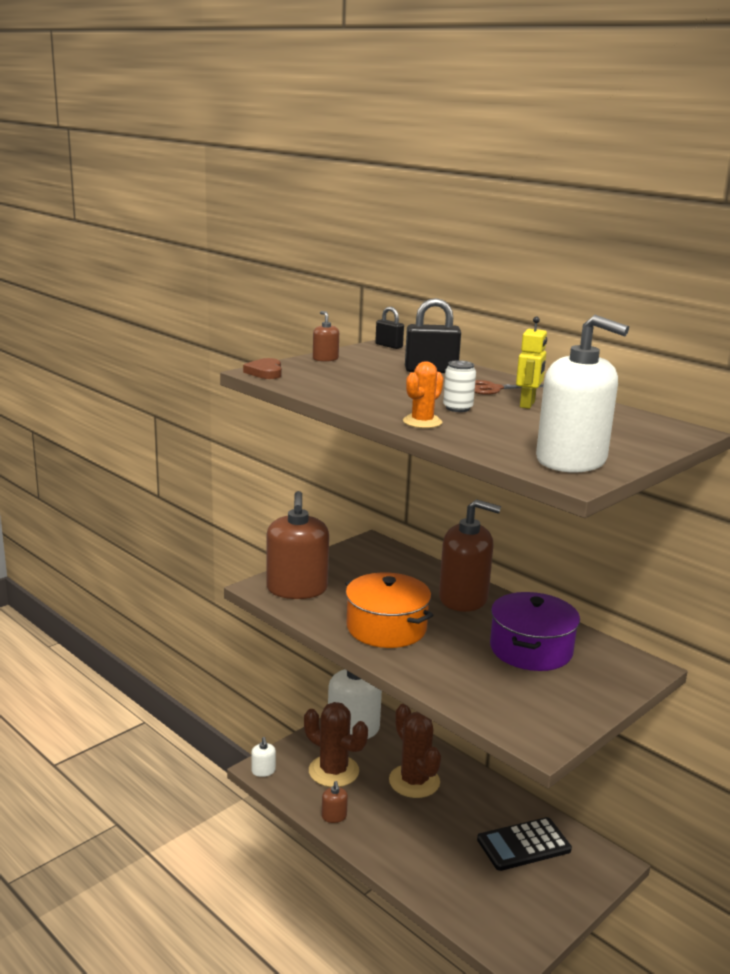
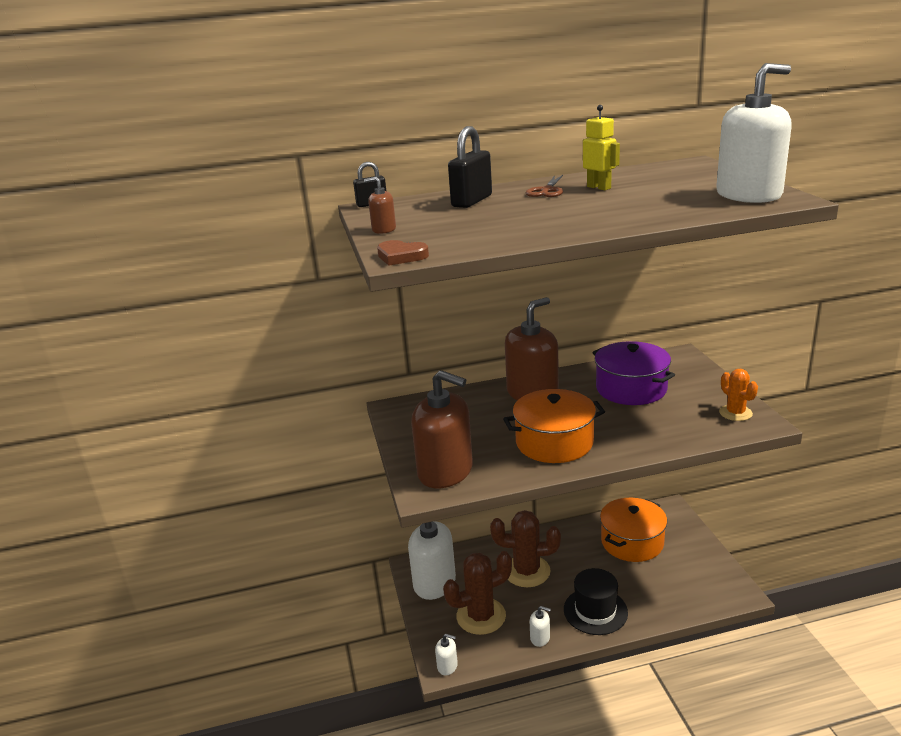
camera: 55 degrees left, 5 degrees up
brown soap dispenser [322,781,348,823] -> white soap dispenser [530,606,551,647]
orange cactus [403,361,443,428] -> orange cactus moved to [719,369,758,421]
white can [443,360,476,412] -> none
black calculator [477,817,572,871] -> orange pot [600,498,667,562]
none -> black hat [564,568,628,635]

